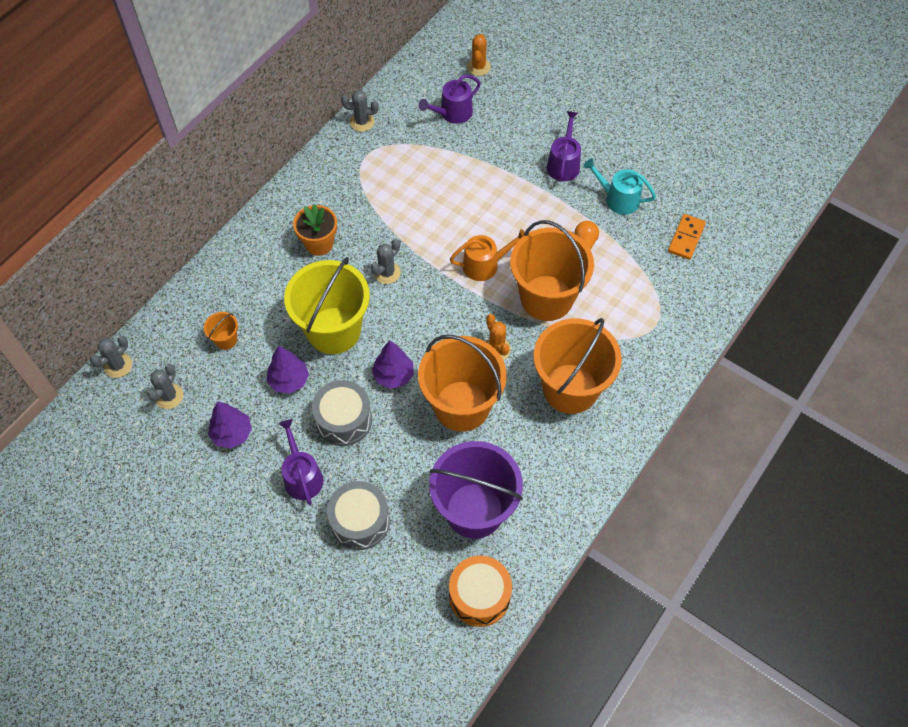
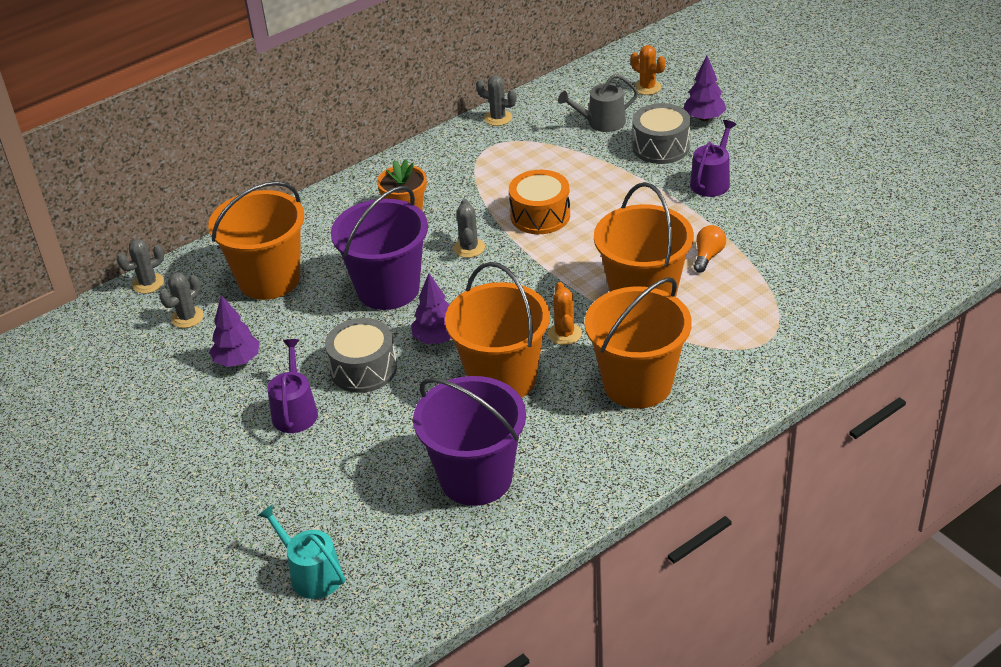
camera: 20 degrees right, 20 degrees down
orange bucket [204,312,238,350] -> orange bucket [208,181,304,300], size x2.44
purple tree [267,345,309,394] -> purple tree moved to [683,55,726,121]
yellow bucket [284,257,370,354] -> purple bucket [331,186,428,310]
grey drum [327,481,390,550] -> grey drum moved to [633,103,691,164]
grey cactus [371,239,401,284] -> grey cactus turned 60 degrees counterclockwise [454,199,485,258]
purple watering can [419,75,481,124] -> grey watering can [558,74,638,132]
orange drum [449,555,512,627] -> orange drum moved to [509,170,570,234]
orange watering can [450,229,525,281] -> none
orange cactus [467,34,491,76] -> orange cactus turned 75 degrees counterclockwise [631,45,665,95]
turquoise watering can [583,158,656,215] -> turquoise watering can moved to [258,505,345,599]
orange domino [668,214,706,260] -> none

